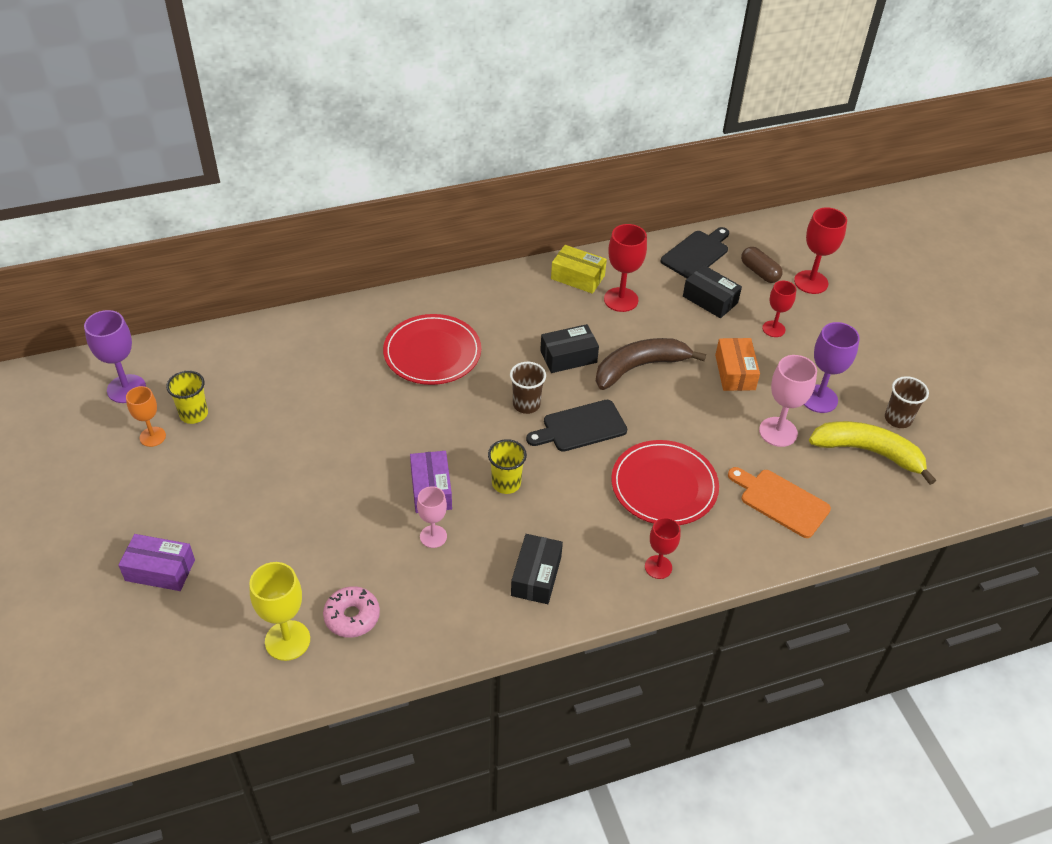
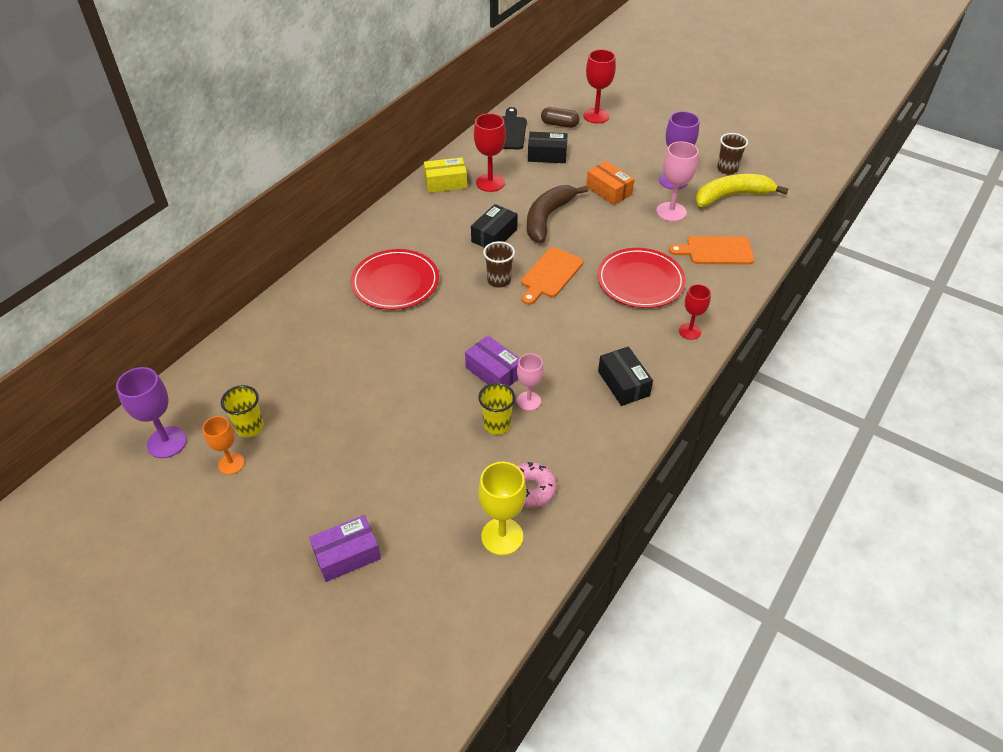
camera: 35 degrees left, 0 degrees up
yellow cup [488,439,527,494] -> yellow cup moved to [478,383,515,435]
black cutting board [526,400,627,452] -> orange cutting board [521,247,583,305]
red goblet [762,280,796,337] -> none

